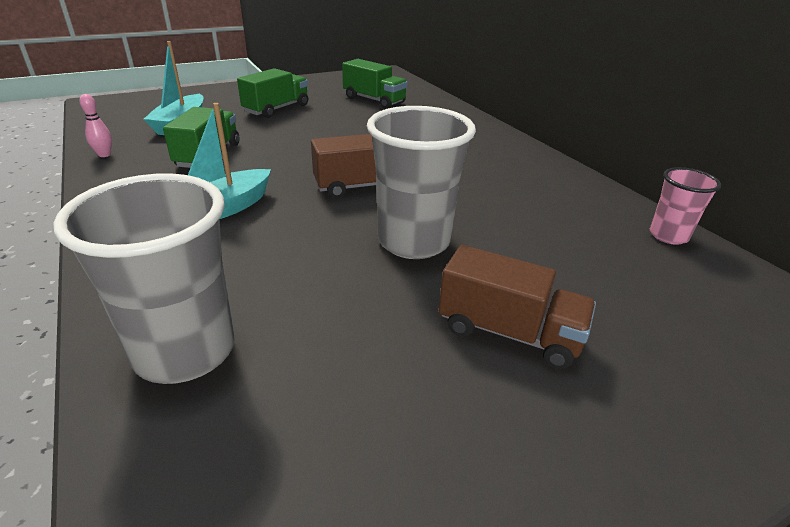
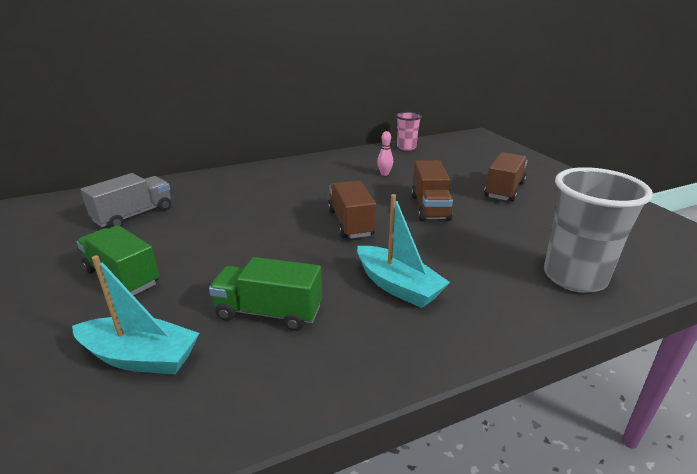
camera: 85 degrees left, 5 degrees down
pink bowling pin [79,94,112,157] -> pink bowling pin moved to [377,131,393,176]
green truck [342,59,408,109] -> grey truck [81,173,171,228]
grey cup [367,106,476,259] -> brown truck [411,160,453,221]

